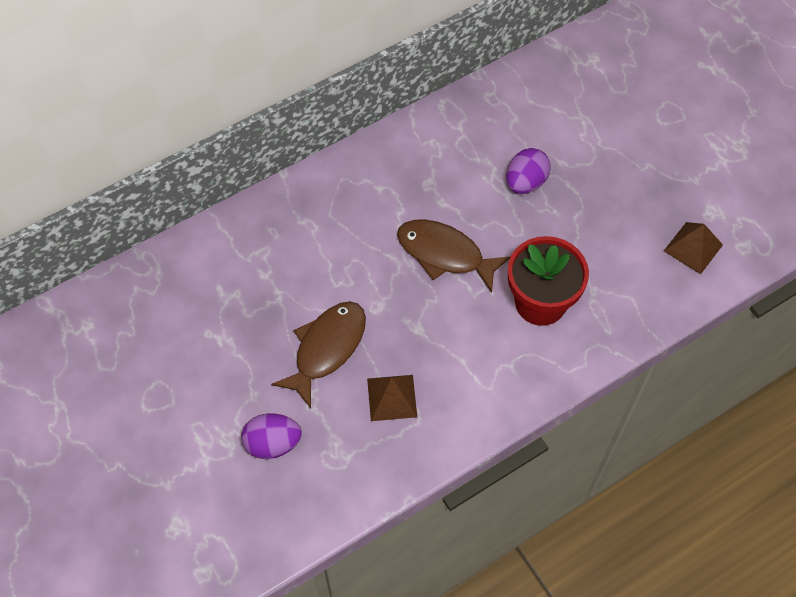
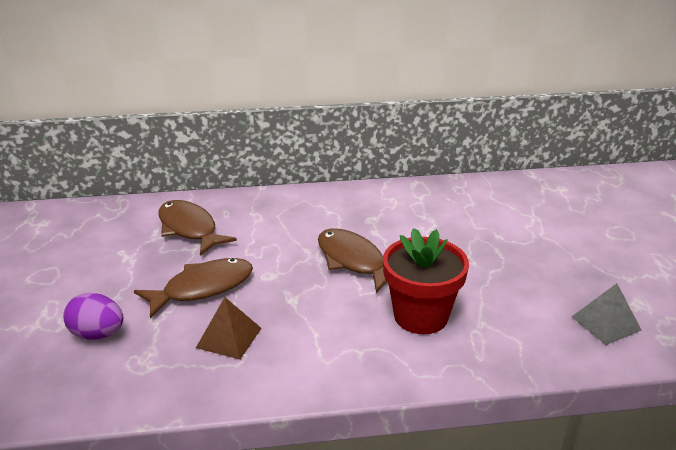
camera: 25 degrees right, 30 degrees down
purple egg [506,148,551,194] -> none
brown pyramid [664,222,723,274] -> grey pyramid [572,283,642,345]
none -> brown fish [158,200,237,256]

